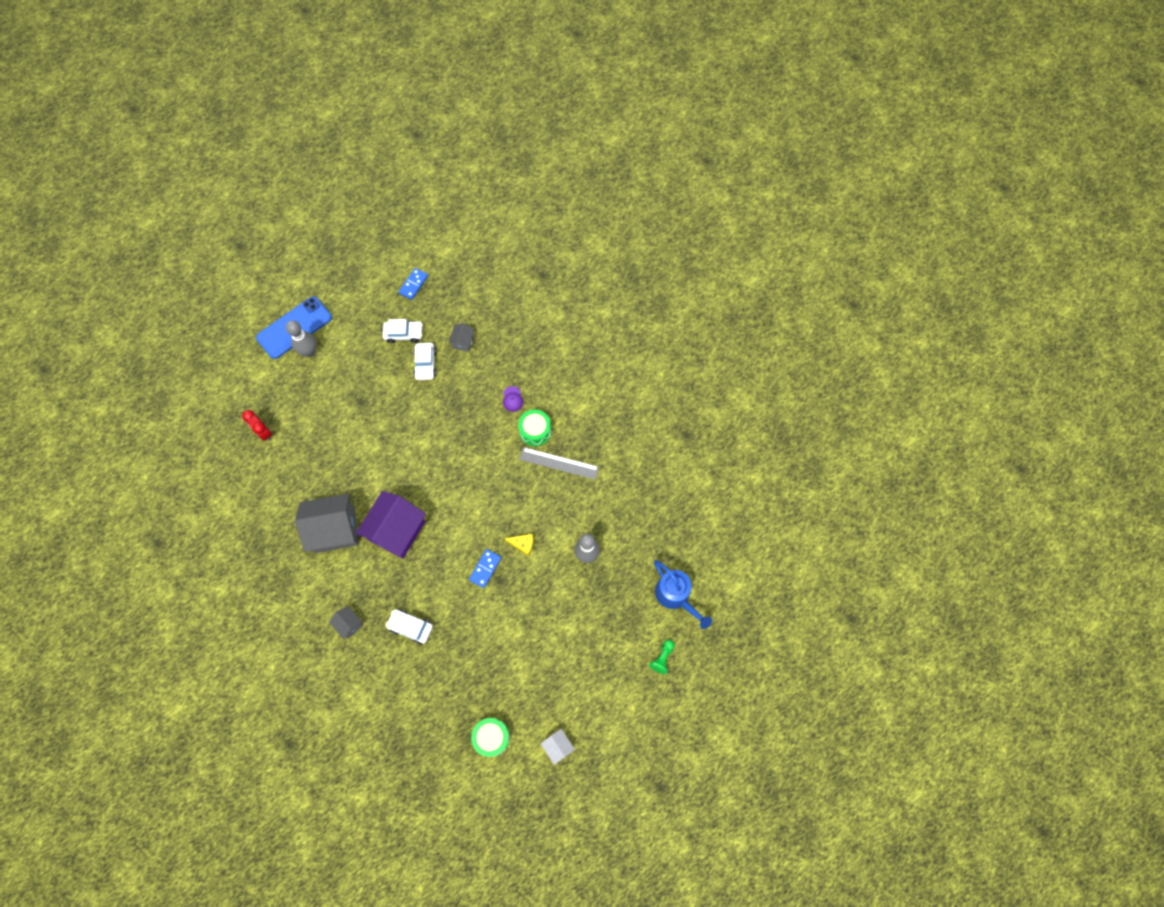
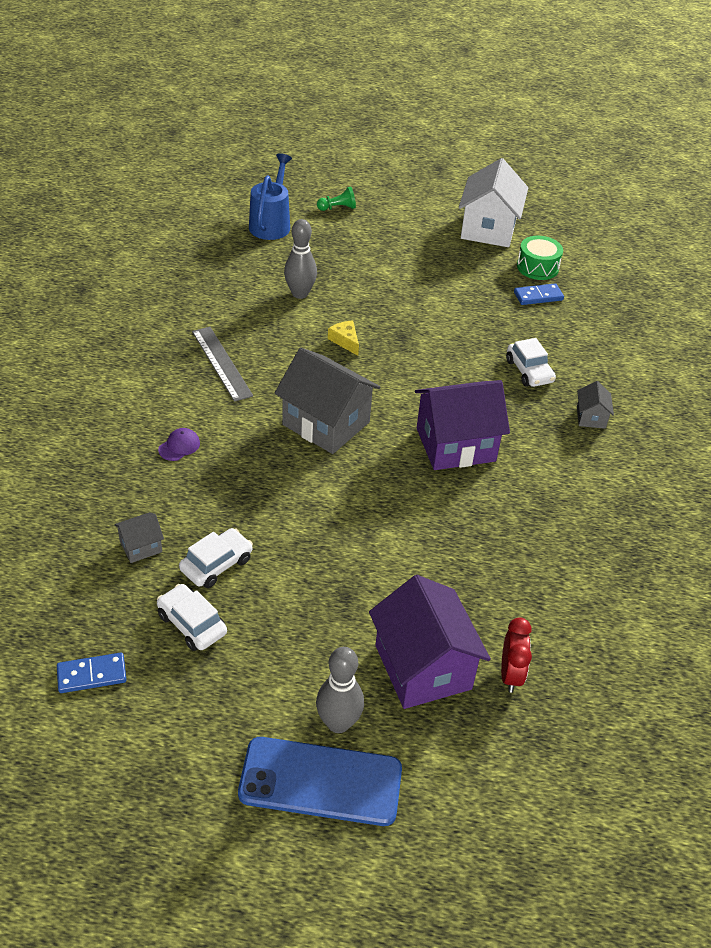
camera: 135 degrees left, 25 degrees down
grey house [295,493,359,553] -> grey house moved to [275,348,380,454]
blue domino [469,549,501,588] -> blue domino moved to [514,283,564,305]
green drum [518,409,552,446] -> none
white house [541,729,575,765] -> white house [459,158,528,247], size x2.18
none -> purple house [369,575,491,709]

